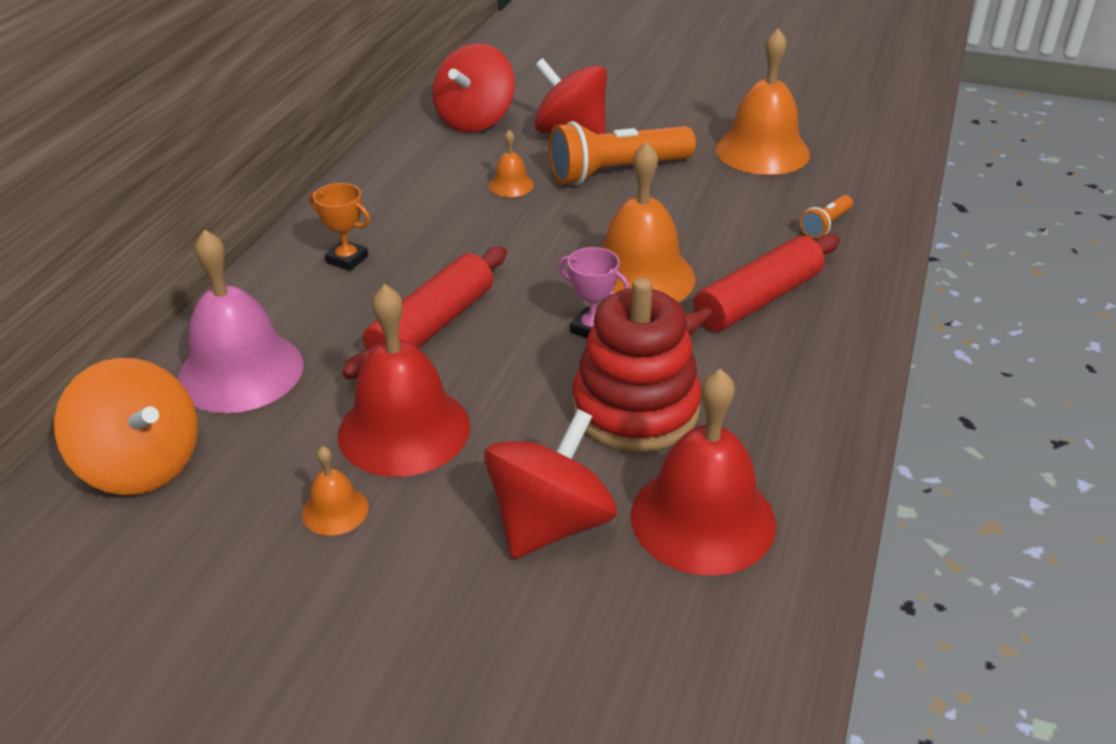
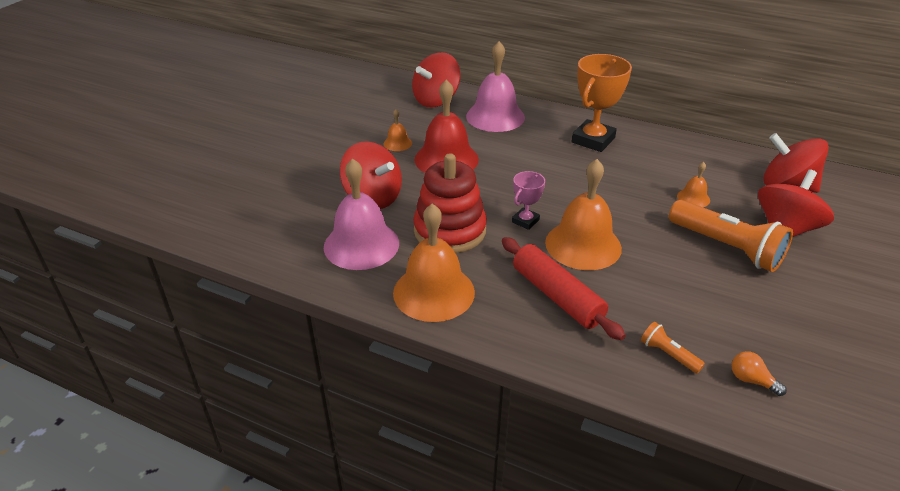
camera: 95 degrees right, 0 degrees up
orange spinning top [54,358,198,495] -> red spinning top [412,52,460,107]
orange trophy [309,183,370,271] -> orange trophy [571,54,632,152], size x1.90
red rolling pin [342,246,507,380] -> none
orange flashlight [548,121,696,185] -> orange flashlight turned 150 degrees clockwise [669,200,793,272]
red bell [631,369,776,576] -> pink bell [324,158,399,270]
orange bell [715,28,810,175] -> orange bell moved to [393,203,475,322]
none -> orange light bulb [732,351,787,396]

